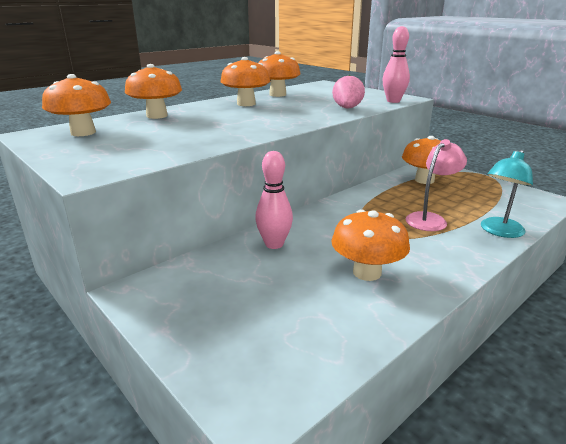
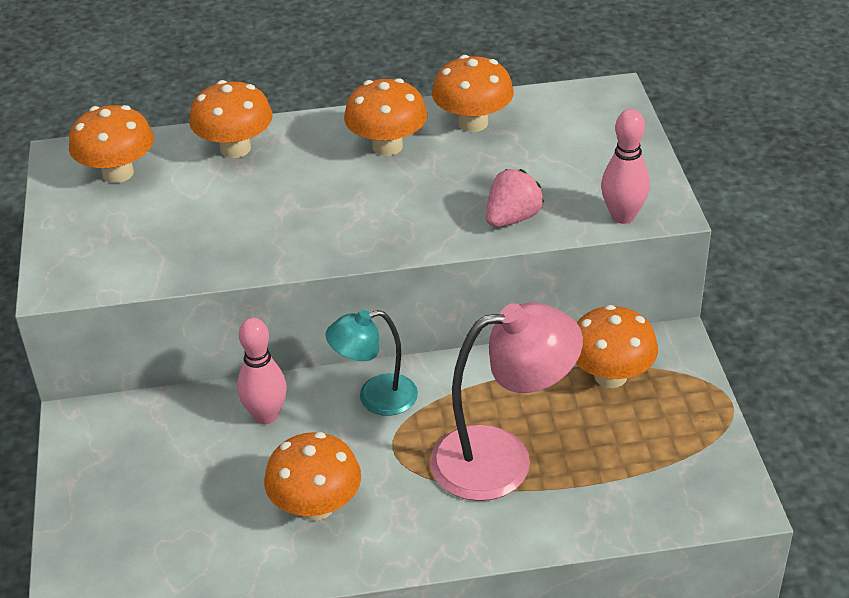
camera: 35 degrees right, 15 degrees up
pink lamp [406,139,467,231] -> pink lamp [430,302,583,501], size x1.63
turquoise lamp [481,150,533,238] -> turquoise lamp moved to [325,310,418,416]

